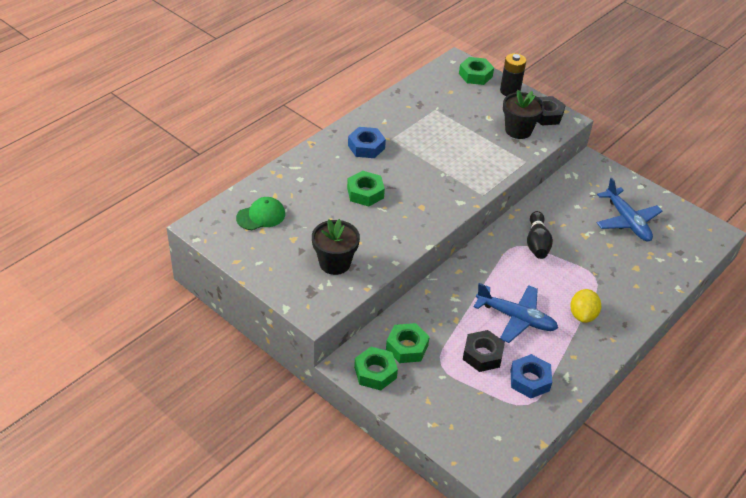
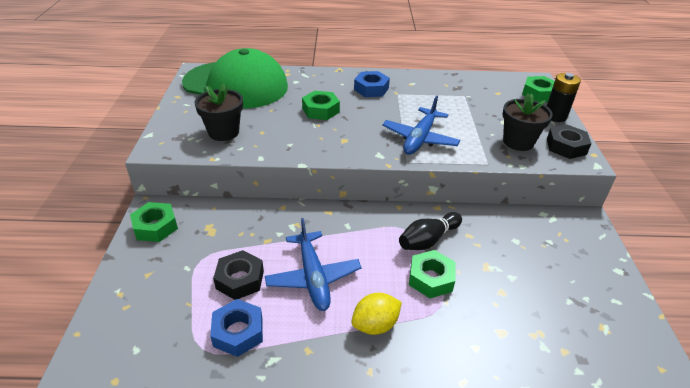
camera: 50 degrees right, 5 degrees down
green cap [236,197,285,230] -> green cap [182,48,288,108], size x2.46
green nut [386,323,429,363] -> green nut moved to [409,250,456,298]
blue plane [597,178,662,242] -> blue plane moved to [382,96,460,155]

